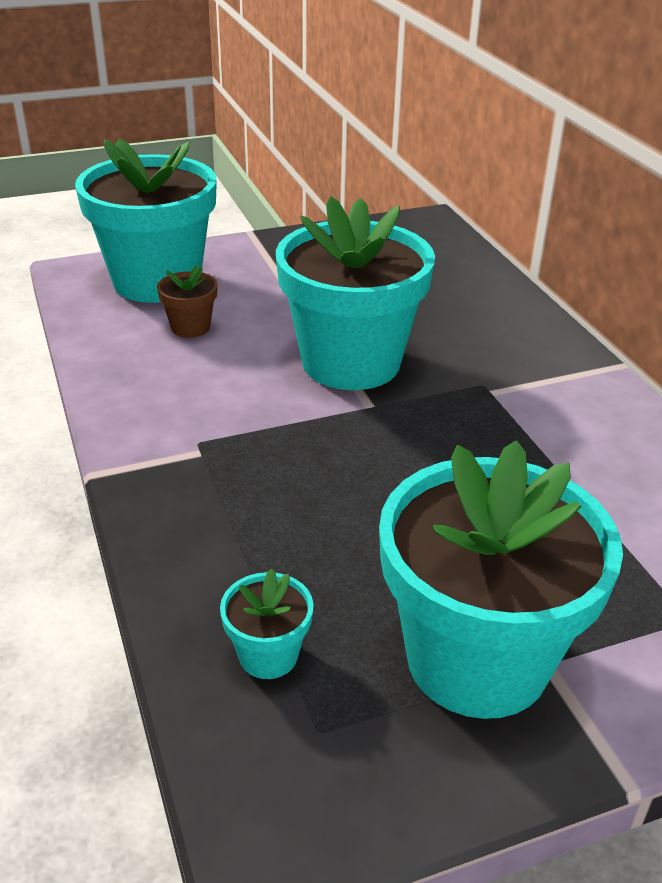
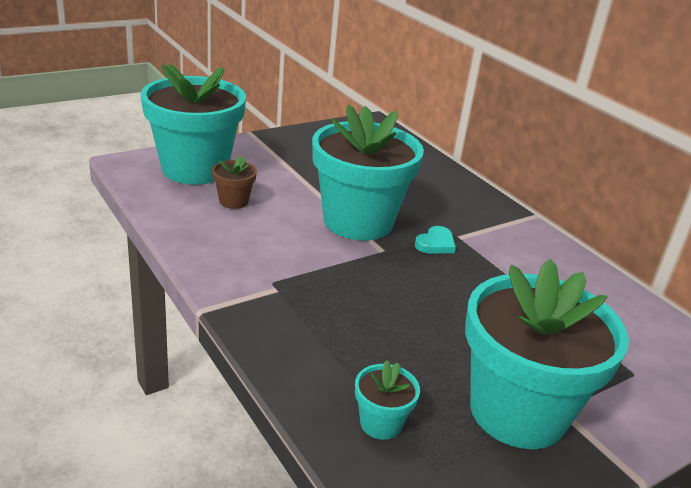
camera: 15 degrees left, 5 degrees down
none -> turquoise heart [415,226,456,253]

